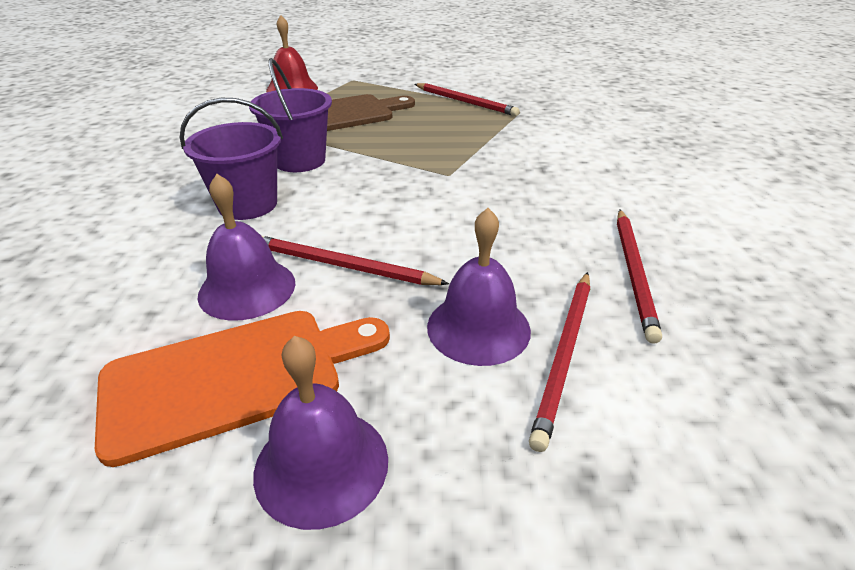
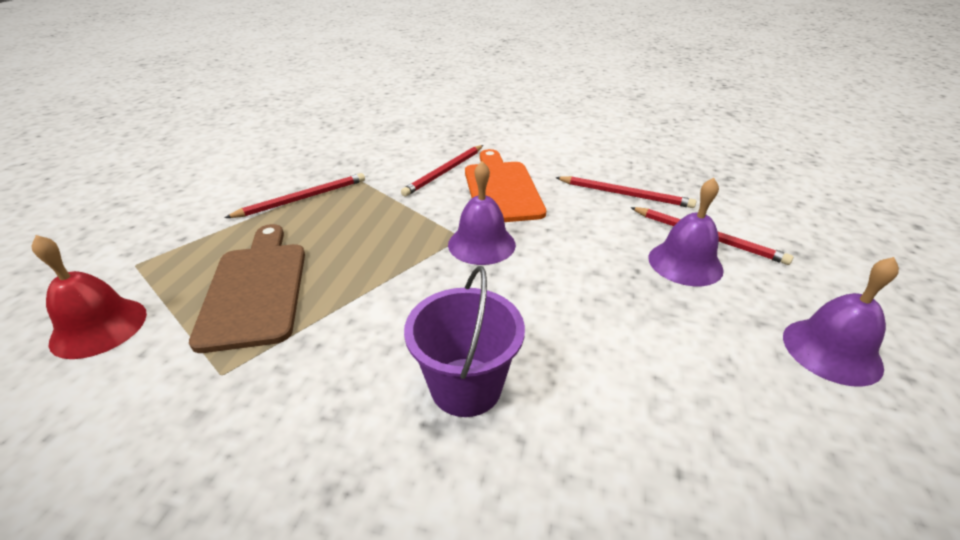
camera: 75 degrees left, 0 degrees up
orange cutting board [95,311,390,467] -> orange cutting board moved to [465,149,546,222]
purple bell [198,174,295,321] -> purple bell moved to [448,161,516,265]
purple bucket [249,58,332,172] -> none
red pencil [262,236,449,285] -> red pencil moved to [401,145,483,197]

